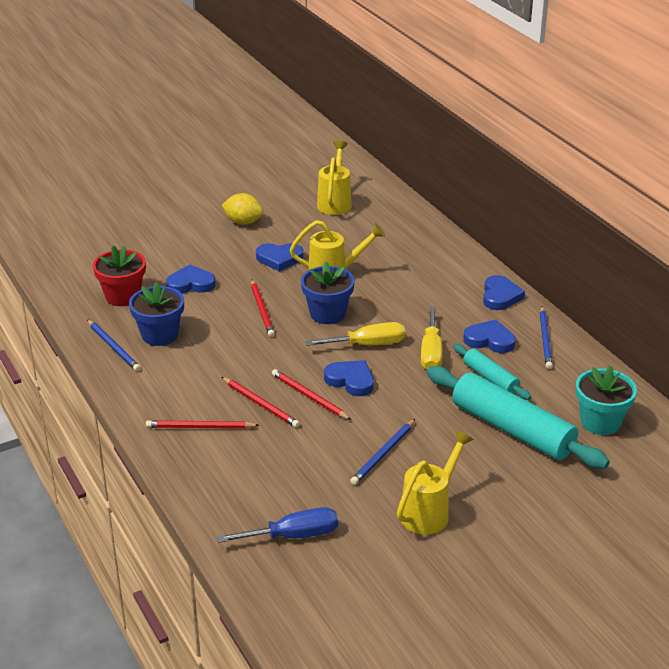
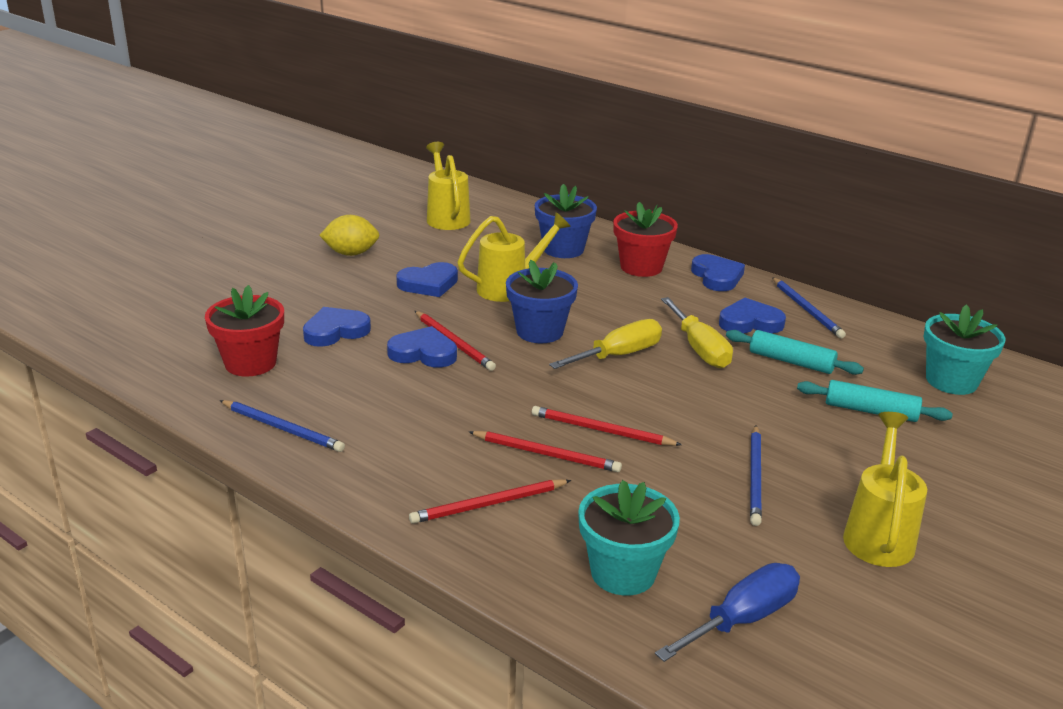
camera: 25 degrees left, 5 degrees down
blue flower pot [129,282,184,346] -> blue flower pot moved to [535,184,597,258]
blue heart [324,360,374,396] -> blue heart moved to [387,326,457,367]
turquoise rolling pin [427,366,610,469] -> turquoise rolling pin [797,380,953,422], size x0.52
none -> turquoise flower pot [578,480,680,596]
none -> red flower pot [613,202,678,277]

